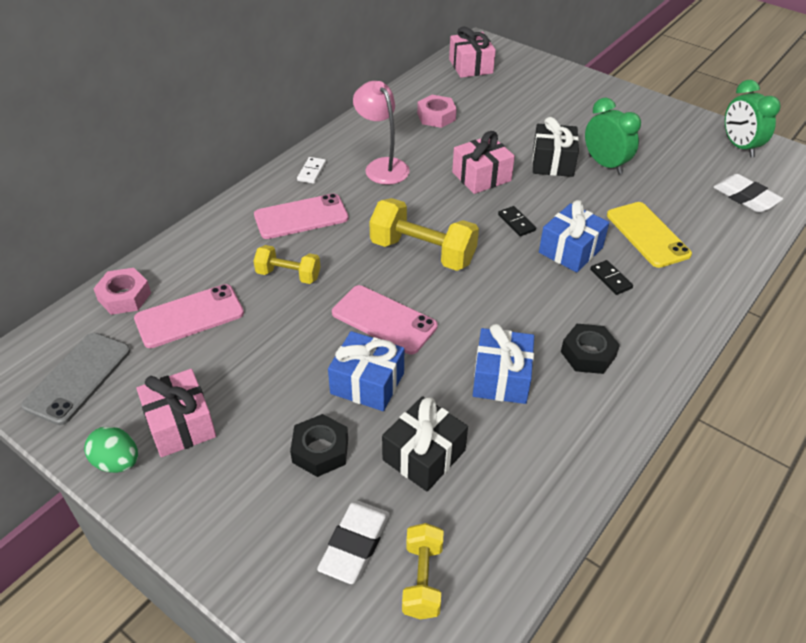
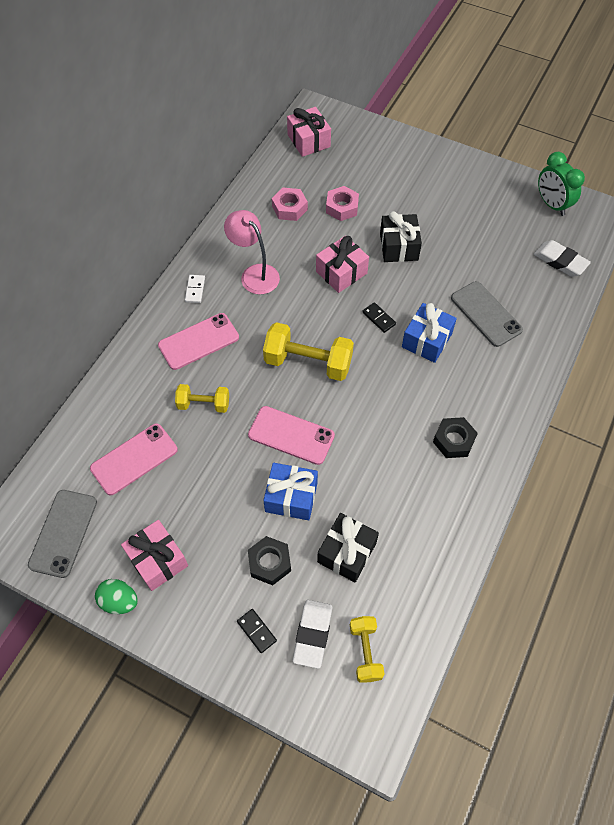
camera: 10 degrees left, 15 degrees up
pink nut [93,268,151,315] -> pink nut moved to [326,186,359,221]
blue gift [473,324,534,404] -> none
green clock [585,98,641,175] -> none
black domino [590,260,633,295] -> black domino moved to [237,609,277,653]
yellow phone [607,202,692,268] -> grey phone [451,281,523,347]

